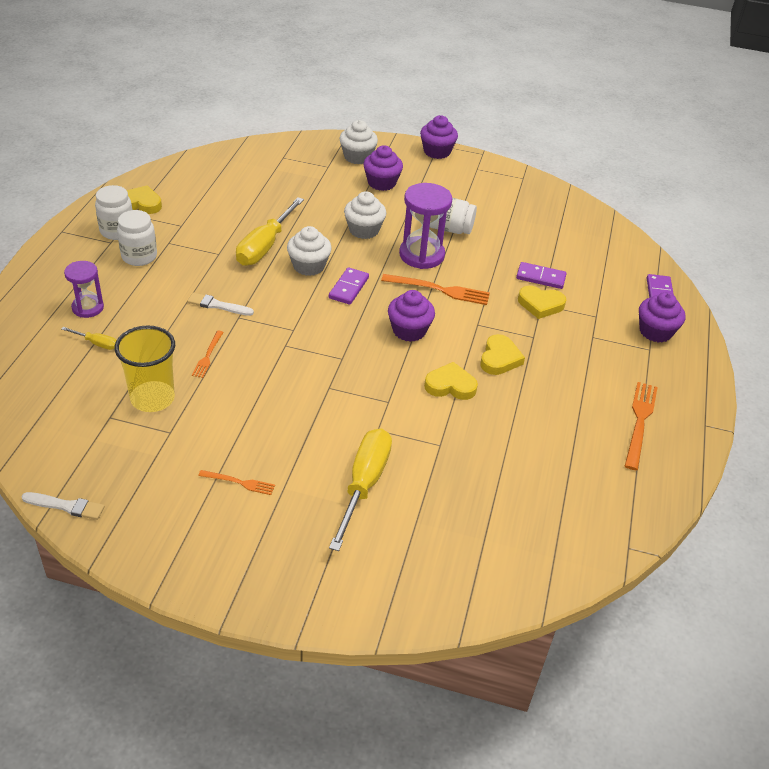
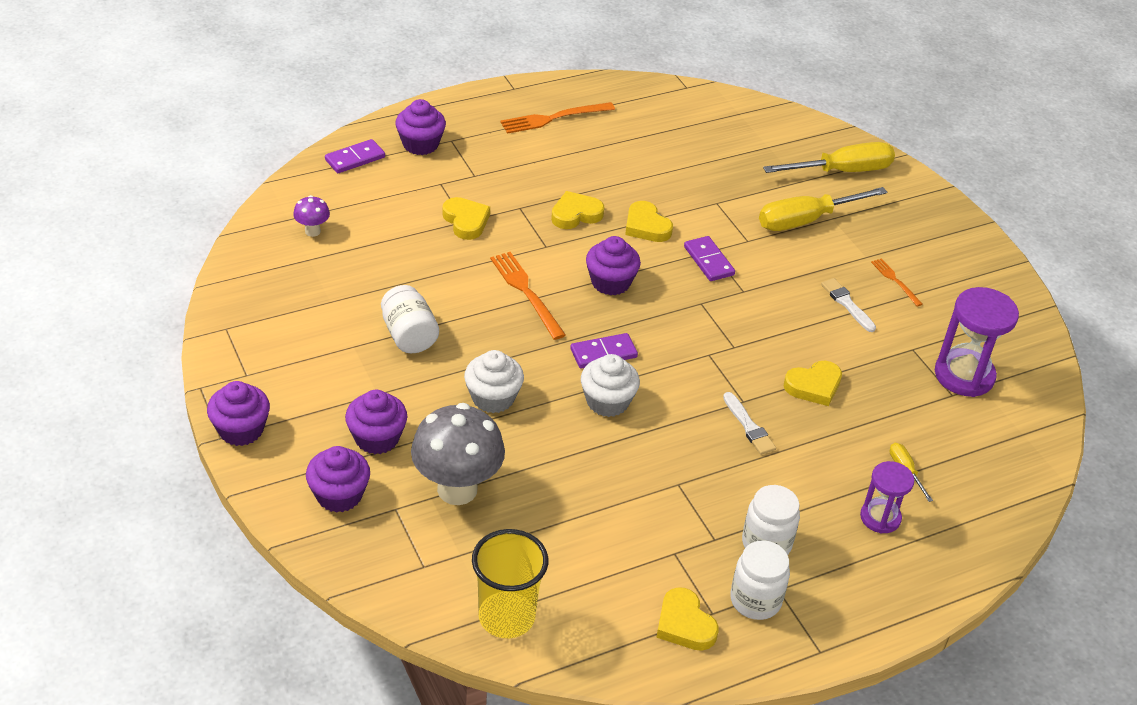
camera: 130 degrees left, 0 degrees up
white brush [21,492,105,520] -> white brush moved to [821,278,876,332]
yellow cup [115,325,175,412] -> yellow cup moved to [472,529,548,638]
orange fork [192,331,223,378] -> yellow heart [784,361,842,406]
yellow screwdriver [236,197,304,266] -> yellow screwdriver moved to [763,142,895,173]
white cupcake [339,120,378,164] -> purple cupcake [306,446,370,513]
purple hourglass [399,183,452,269] -> purple hourglass moved to [935,287,1019,397]
purple domino [516,262,567,289] -> purple domino moved to [684,236,735,281]
none -> purple mushroom [293,195,330,237]
none -> grey mushroom [411,403,505,505]

